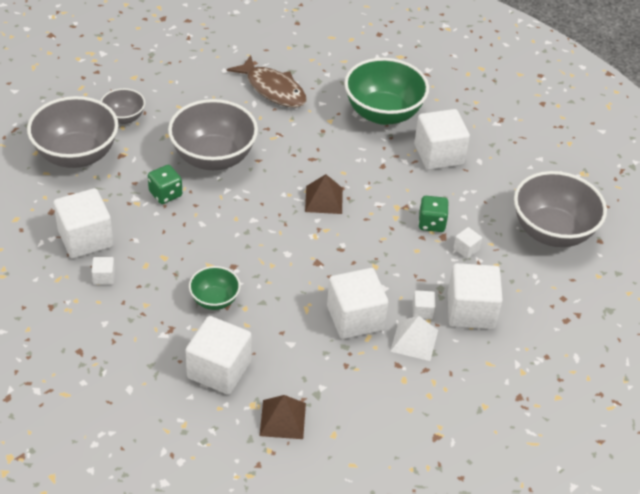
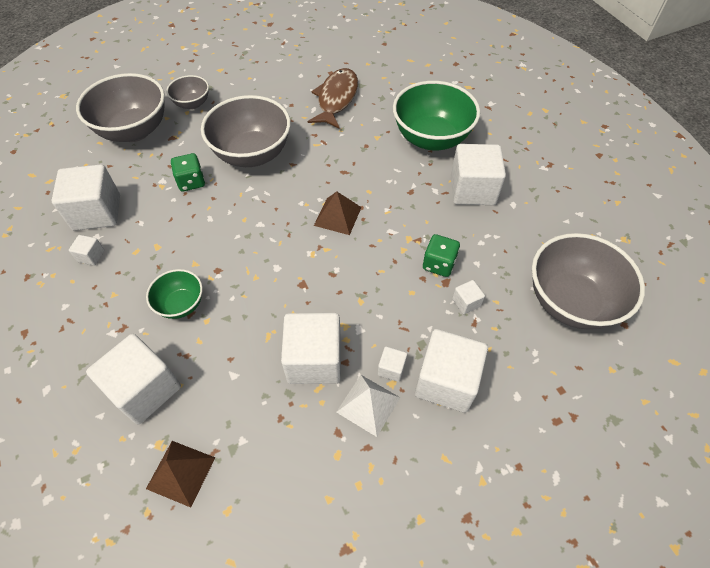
camera: 20 degrees right, 10 degrees up
brown fish [227,55,307,107] -> brown fish turned 135 degrees counterclockwise [307,68,358,129]

